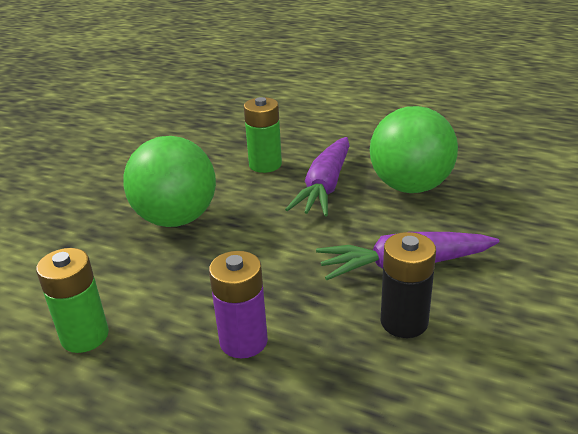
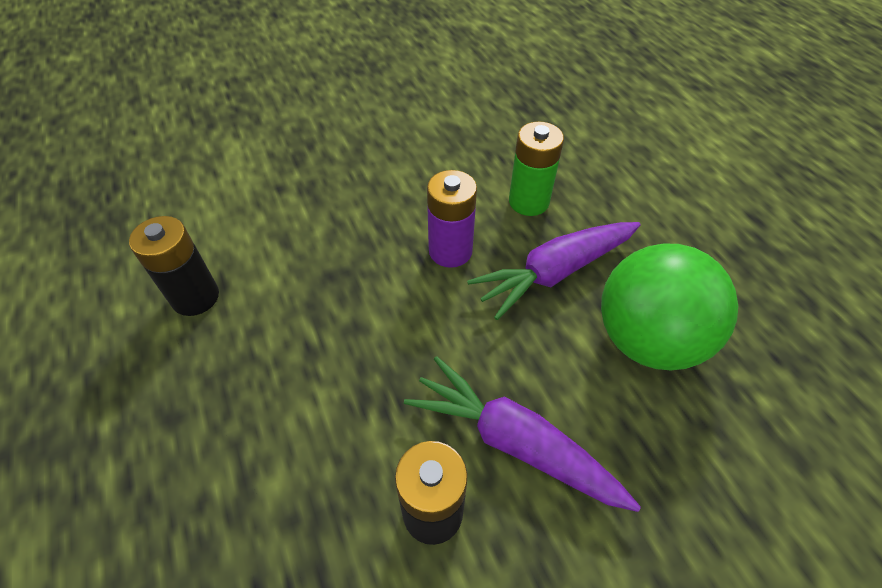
camera: 40 degrees right, 20 degrees up
green battery [36,248,109,353] -> black battery [129,216,219,316]
green ball [123,136,216,227] -> none
purple battery [209,251,268,358] -> purple battery moved to [427,170,477,268]

